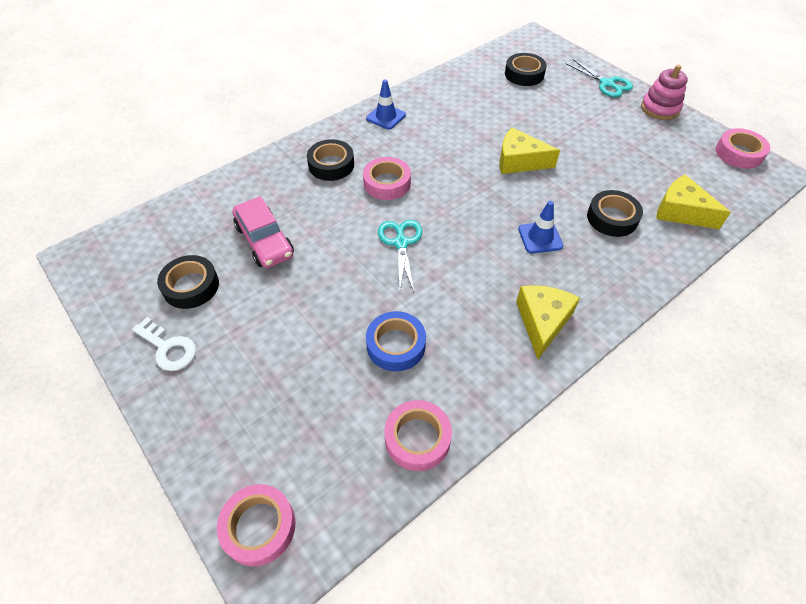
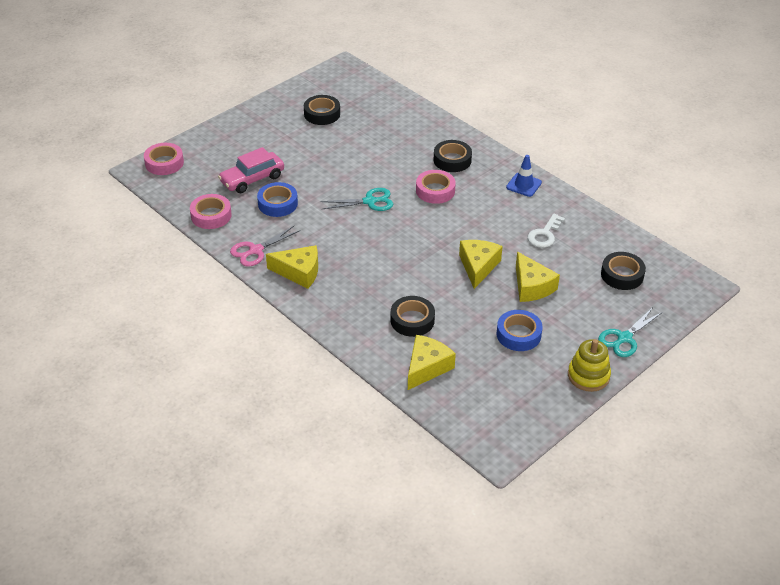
camera: 85 degrees right, 10 degrees down
white key [132,317,196,371] -> white key moved to [527,214,565,248]
pink car [232,196,294,268] -> pink car moved to [218,147,284,193]
blue traffic cone [518,201,563,254] -> none
pink stacking toy [641,65,688,120] -> yellow stacking toy [568,339,611,392]
pink tape [716,128,770,169] -> none
none -> pink scissors [230,226,301,267]
none -> blue tape [497,310,543,351]
none -> yellow cheese [516,252,560,302]

